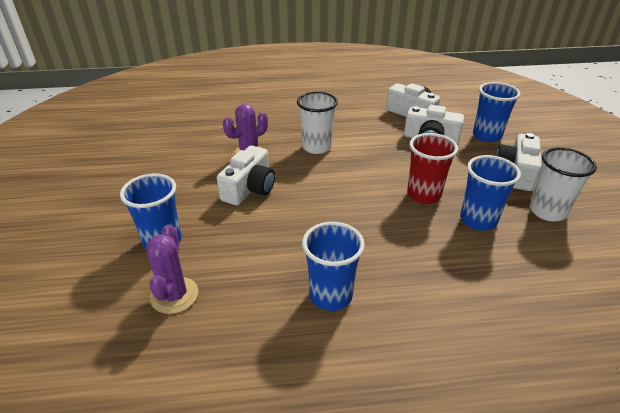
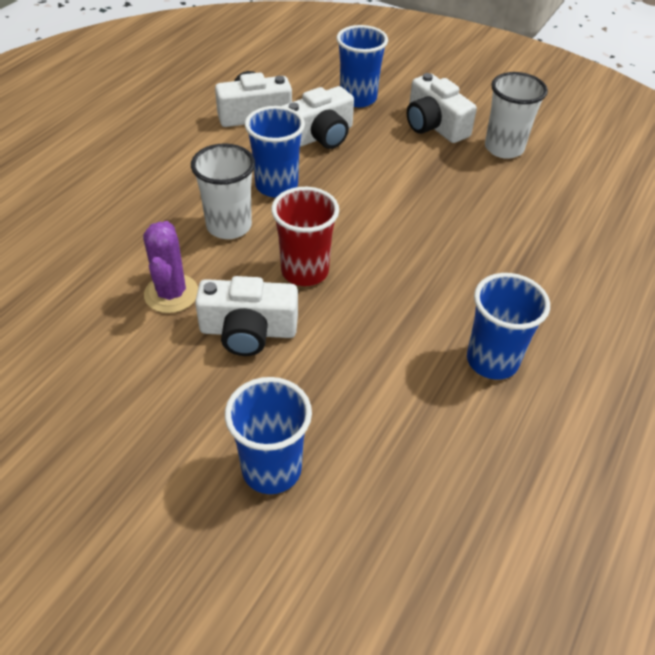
camera: 55 degrees left, 10 degrees up
purple cactus [146,225,198,314] -> none
white camera [217,145,275,206] -> white camera turned 120 degrees clockwise [195,276,298,356]
red cup [407,133,458,204] -> red cup moved to [271,187,339,286]
blue cup [460,155,521,231] -> blue cup moved to [245,106,305,198]

